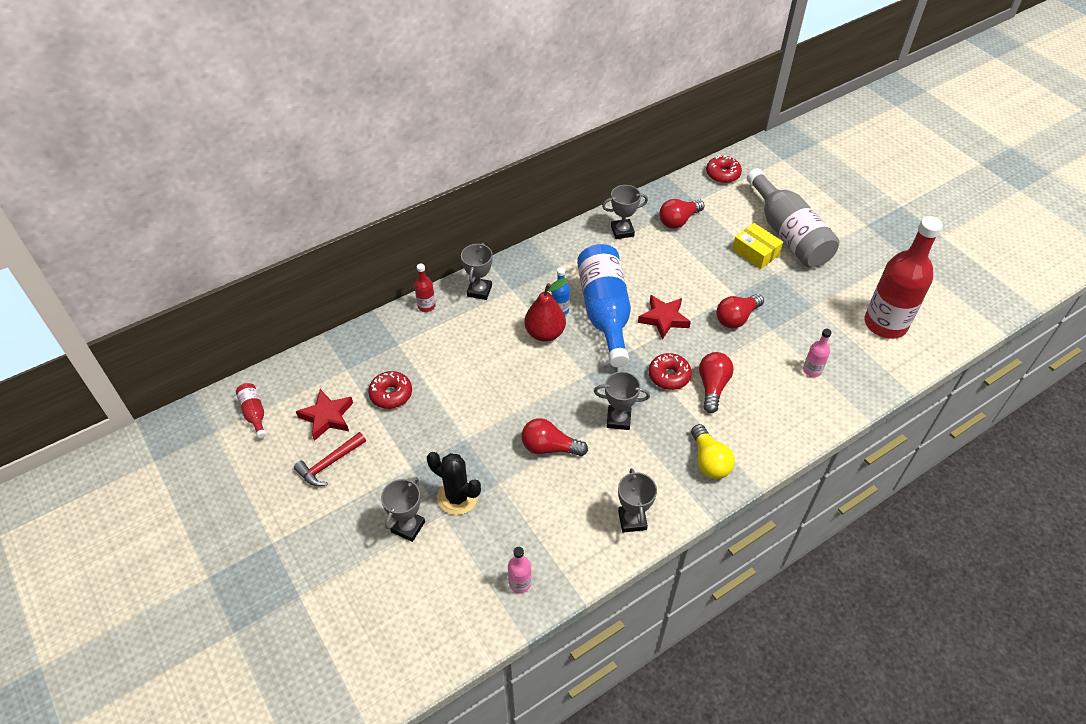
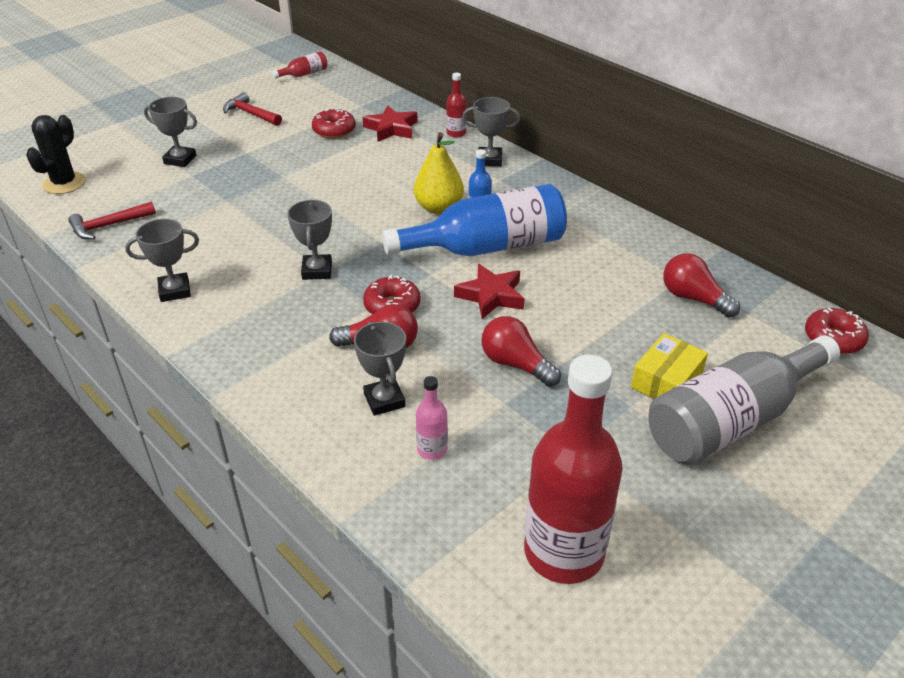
camera: 80 degrees right, 10 degrees down
red star [296,389,353,441] -> red star moved to [362,105,418,142]
black cactus [427,452,481,515] -> black cactus moved to [26,115,86,194]
pink bottle [508,547,532,593] -> red hammer [68,202,156,239]
red light bulb [521,418,588,456] -> none
red pear [524,278,567,342] -> yellow pear [414,132,464,214]
grey trophy [602,185,648,239] -> grey trophy moved to [354,322,406,416]
yellow light bulb [691,424,735,479] -> none

